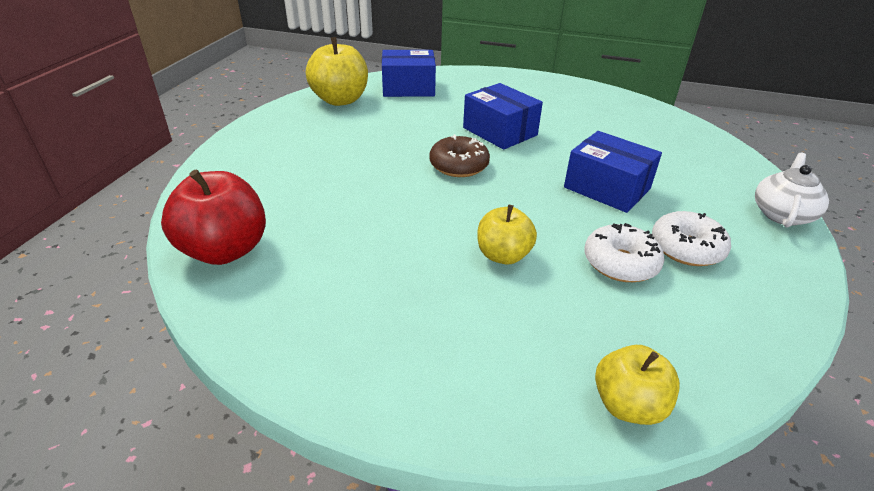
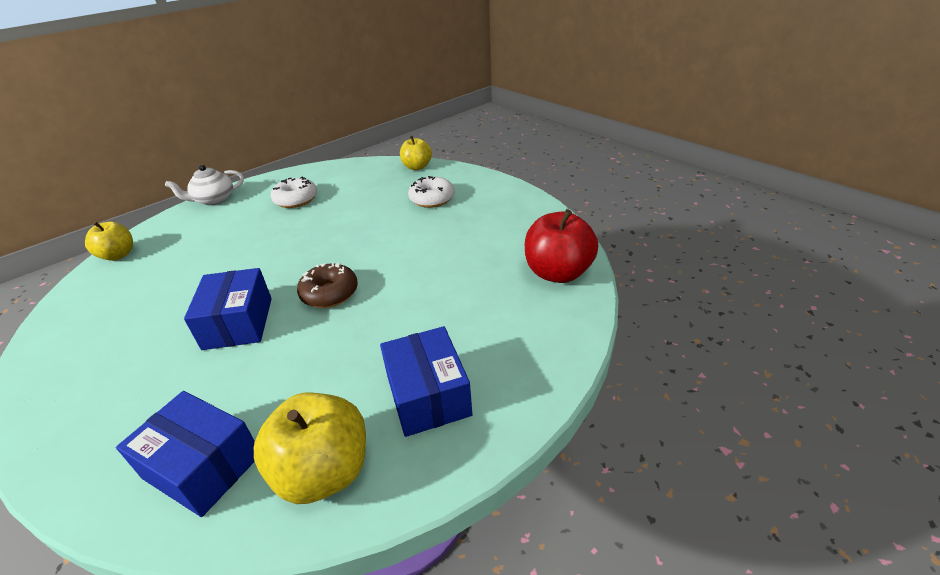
camera: 145 degrees left, 0 degrees up
yellow apple [478,205,537,265] -> yellow apple moved to [85,221,133,261]
blue box [564,131,662,213] -> blue box moved to [380,326,472,437]
white donut [584,223,665,282] -> white donut moved to [408,176,455,208]

